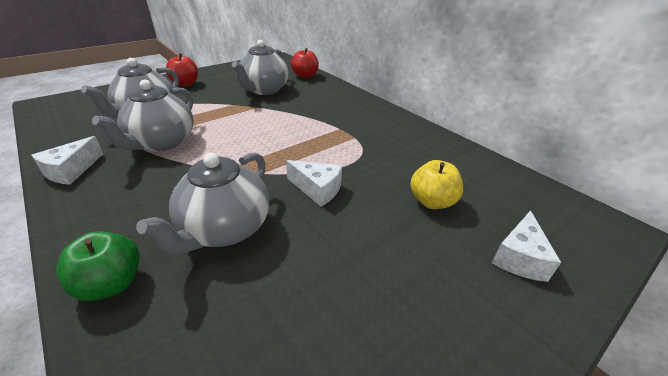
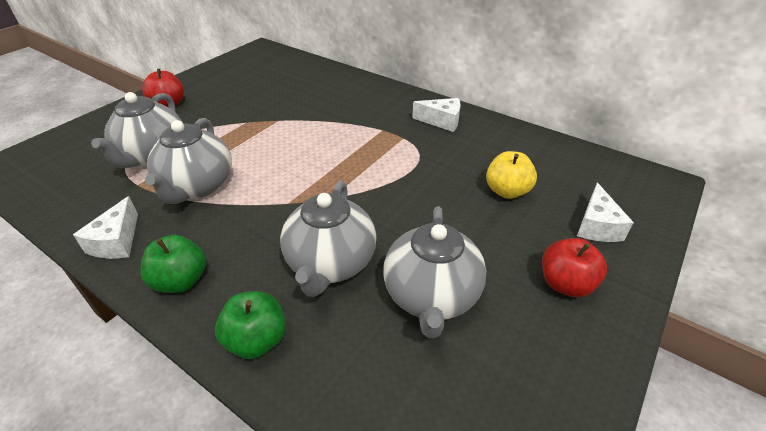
camera: 15 degrees left, 5 degrees up
grey teapot [232,40,289,95] -> grey teapot moved to [383,206,486,338]
white cheese [286,160,342,207] -> white cheese moved to [412,98,461,132]
red apple [291,48,319,78] -> red apple moved to [542,238,607,297]
none -> green apple [141,235,206,293]

